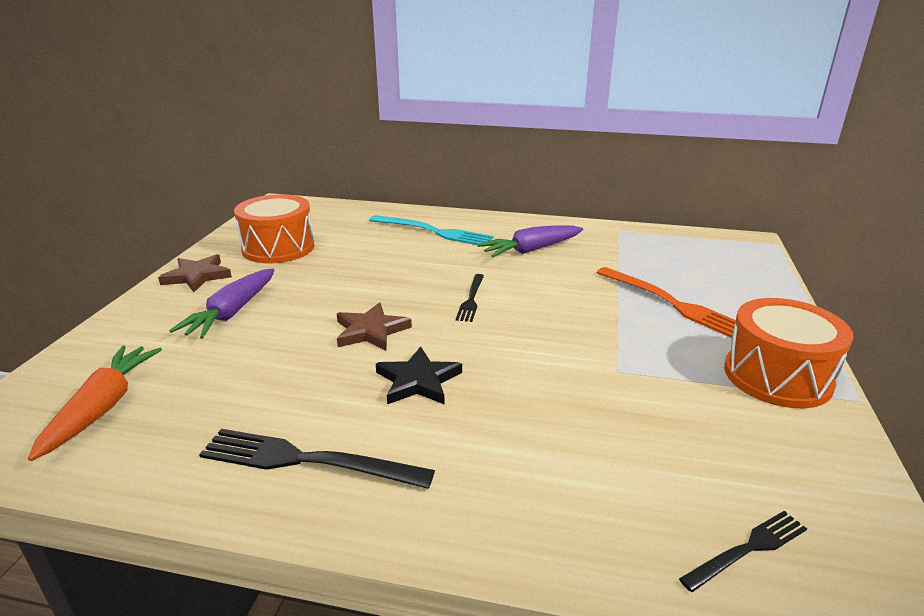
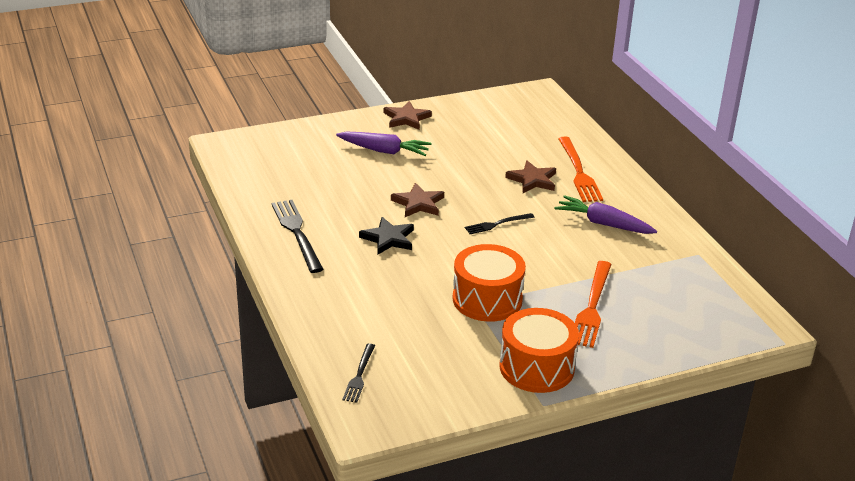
camera: 55 degrees right, 5 degrees up
orange carrot [28,345,162,461] -> none
purple carrot [169,269,274,339] -> purple carrot turned 150 degrees counterclockwise [336,131,432,156]
orange drum [234,194,314,263] -> orange drum moved to [453,244,526,322]
turquoise fork [369,215,493,245] -> orange fork [558,137,603,202]
black fork [679,511,807,592] -> black fork turned 75 degrees clockwise [342,343,375,403]
none -> brown star [505,160,556,193]

